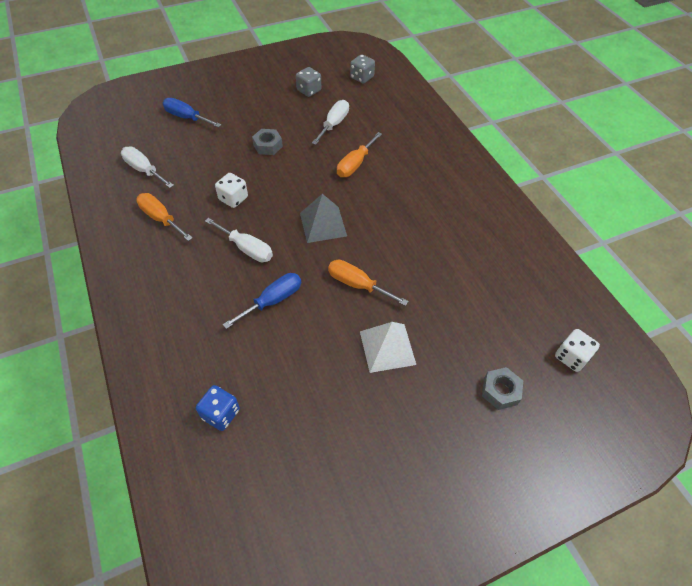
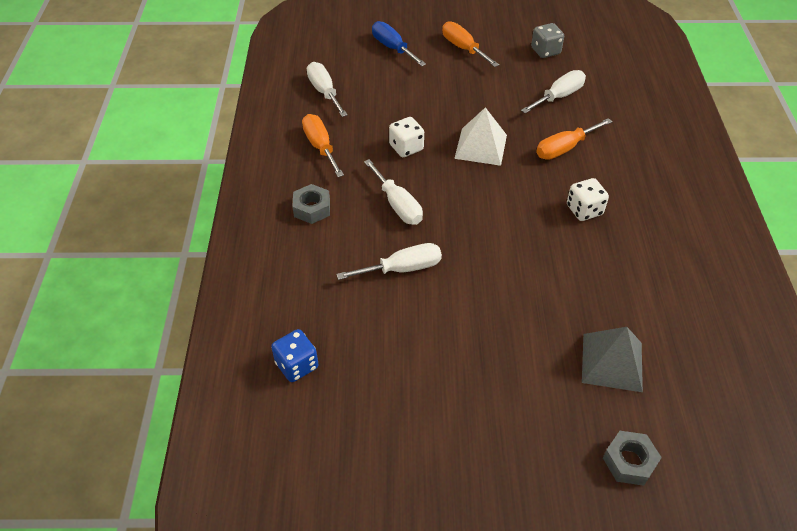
camera: 25 degrees right, 5 degrees down
blue screwdriver [223,273,301,329] -> white screwdriver [337,243,442,280]
grey nut [252,129,283,155] -> grey nut moved to [292,184,330,224]
grey pyramid [300,194,347,243] -> grey pyramid moved to [582,327,643,392]
orange screwdriver [328,260,409,306] -> orange screwdriver moved to [442,21,499,67]
grey dice [350,54,375,84] -> none
white pyramid [360,322,416,373] -> white pyramid moved to [454,107,507,166]
white dice [555,329,600,372] -> white dice moved to [567,178,609,221]

